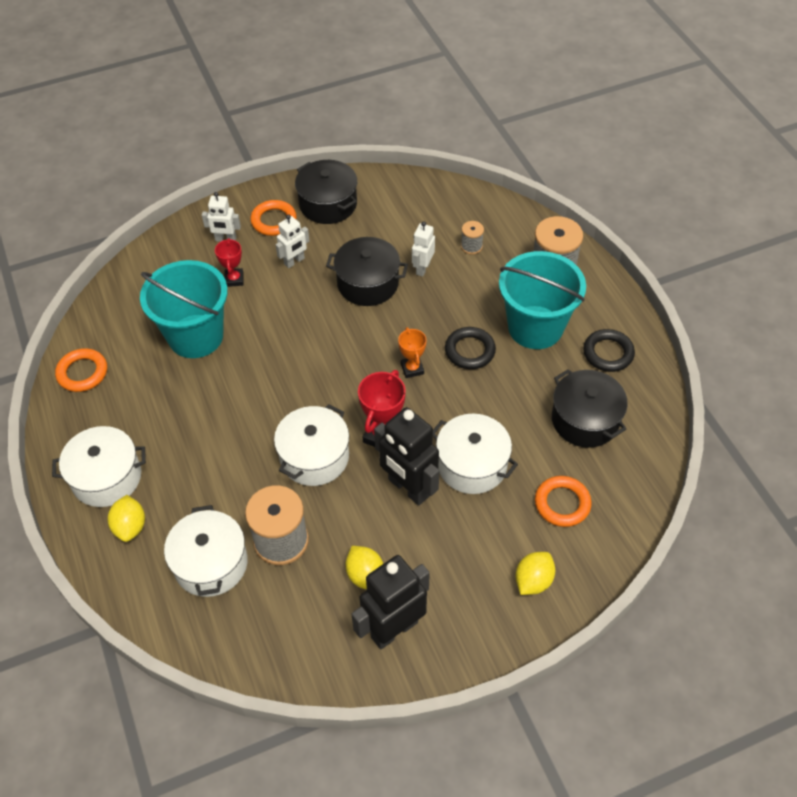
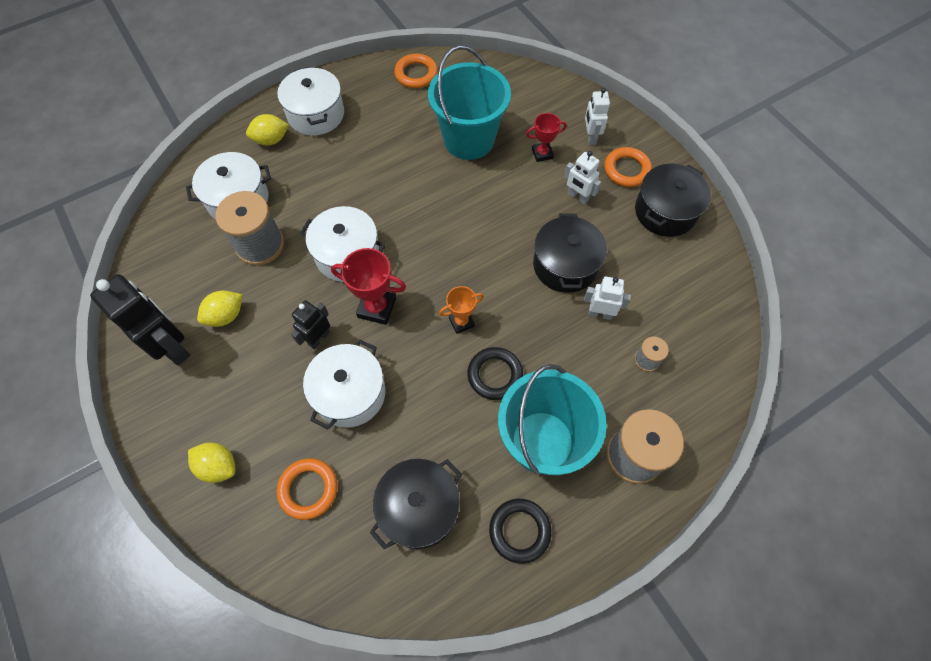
camera: 80 degrees right, 10 degrees up
black robot [374,407,439,506] -> black robot [291,300,330,349], size x0.56

